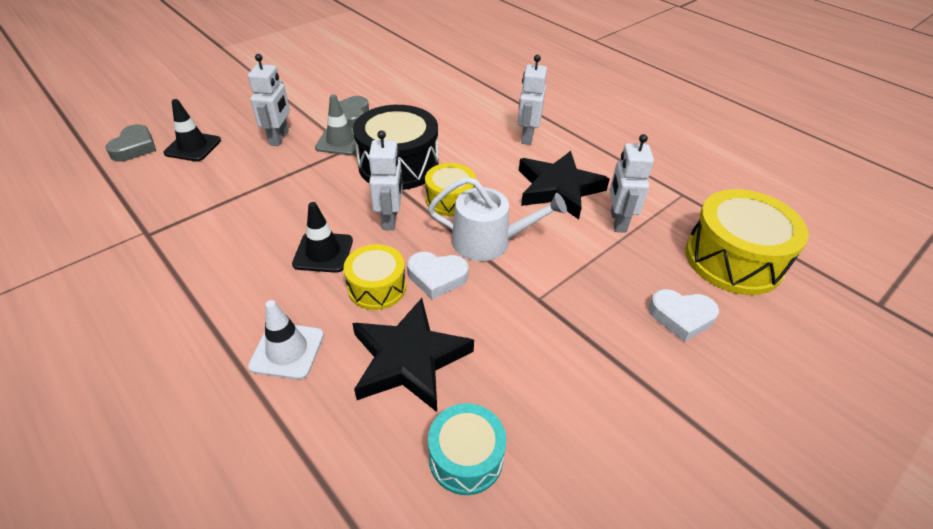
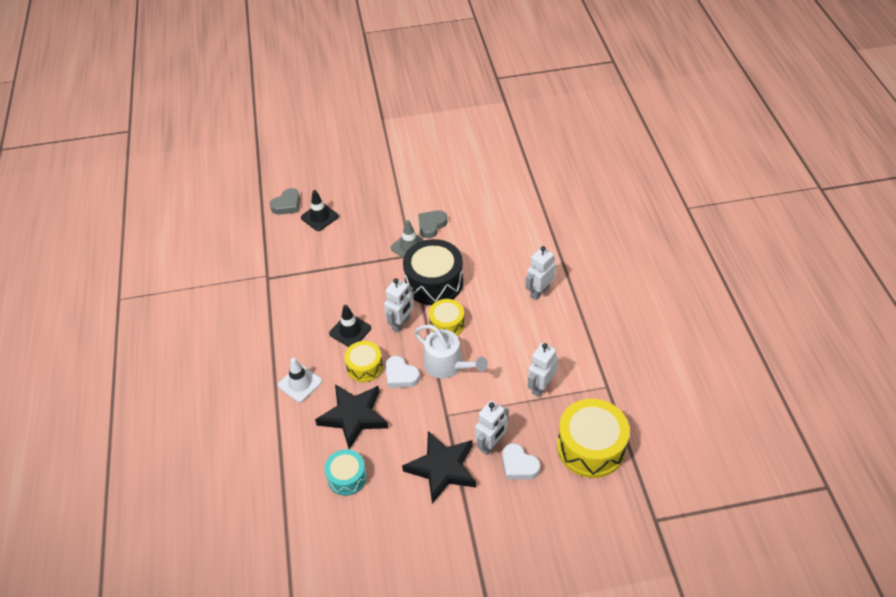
camera: 35 degrees right, 5 degrees up
white robot [248,54,290,146] -> white robot moved to [475,400,509,455]
black star [519,151,610,220] -> black star moved to [402,431,476,504]

